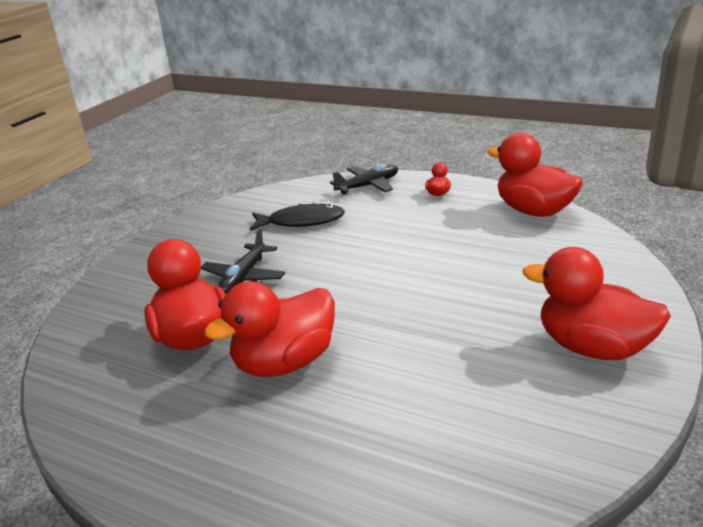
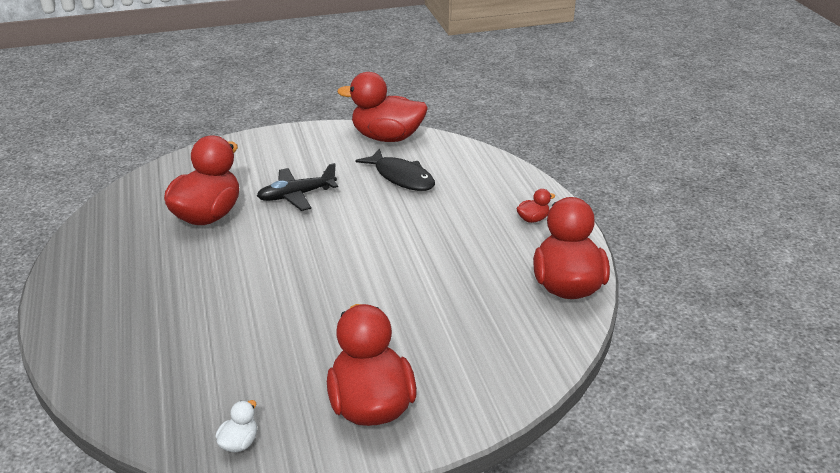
camera: 45 degrees right, 5 degrees up
red duck [204,281,335,377] -> red duck moved to [337,72,428,142]
black plane [330,164,398,195] -> none
none -> white duck [215,400,257,452]

